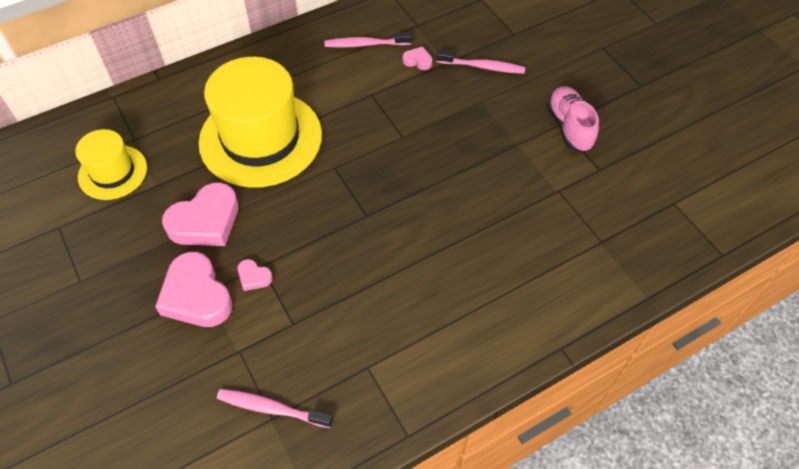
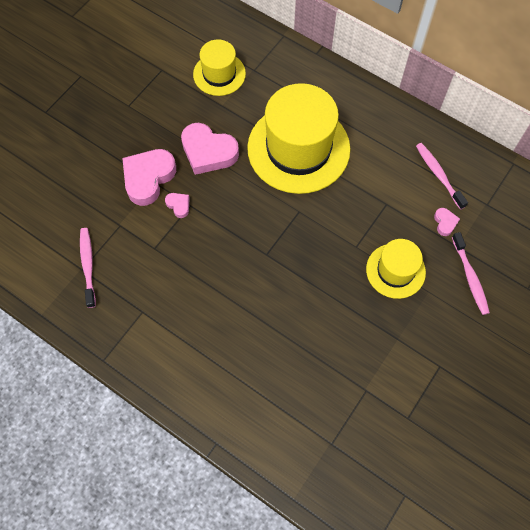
camera: 65 degrees right, 10 degrees up
pink heart [238,259,273,291] -> pink heart turned 135 degrees clockwise [165,193,190,218]
pink shoe [547,86,599,152] -> none
none -> yellow hat [366,239,426,299]

